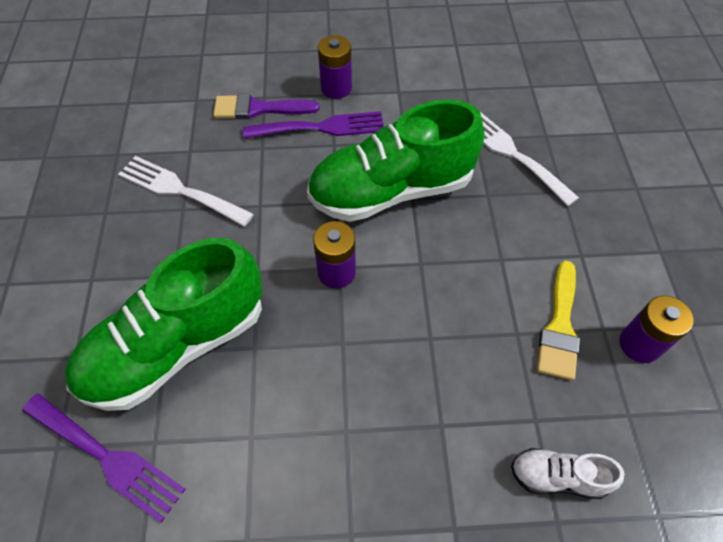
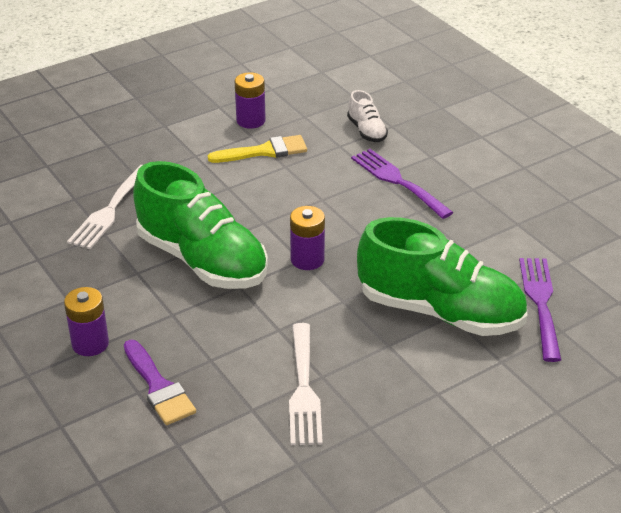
camera: 120 degrees left, 20 degrees down
purple fork [243,111,384,139] -> purple fork moved to [351,149,454,219]

